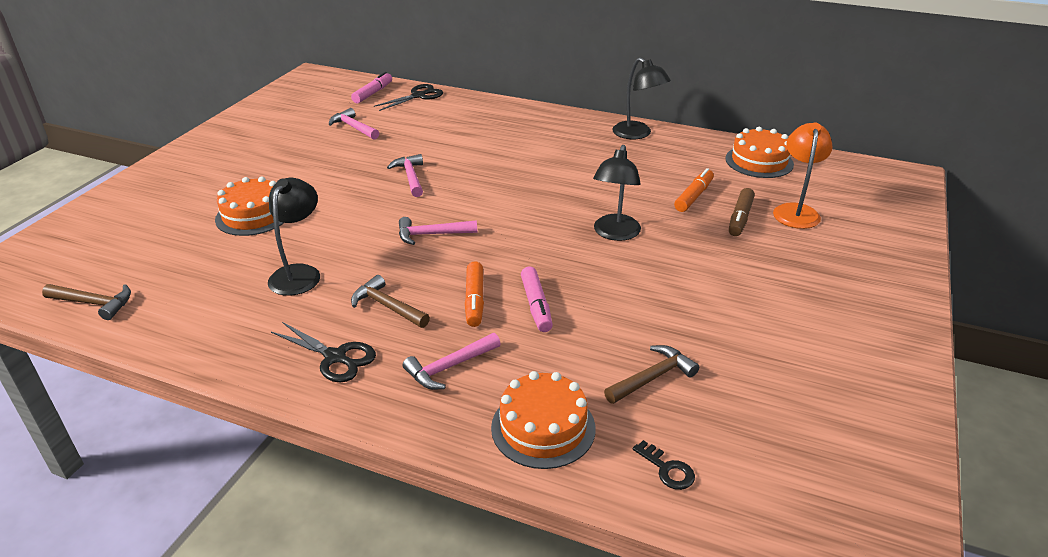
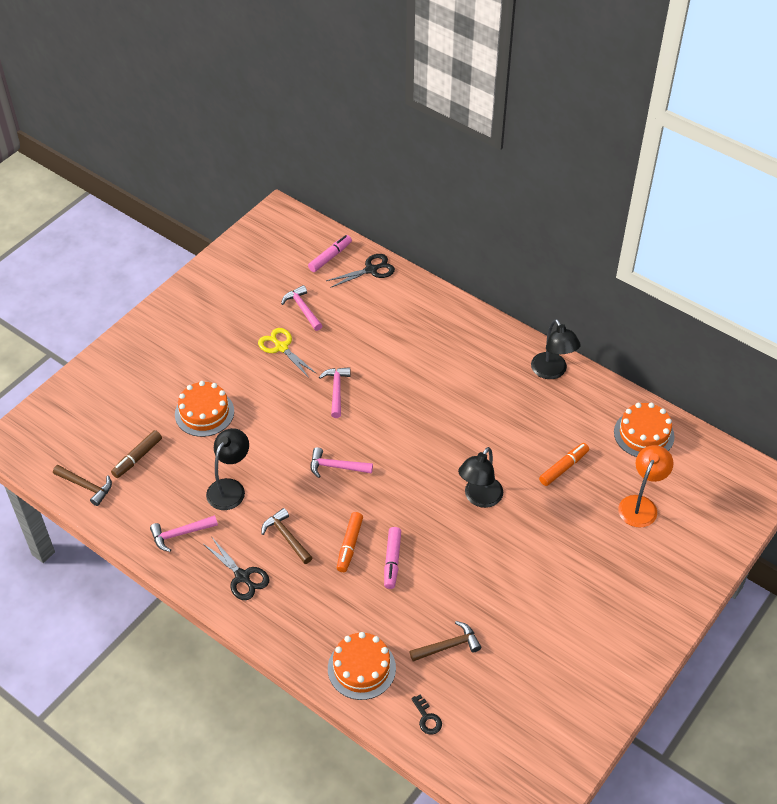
camera: 15 degrees right, 15 degrees up
pink hammer [403,333,501,390] -> pink hammer moved to [150,515,218,552]
brown marker [729,188,755,236] -> brown marker moved to [111,430,162,478]
none -> yellow scissors [258,328,317,378]

